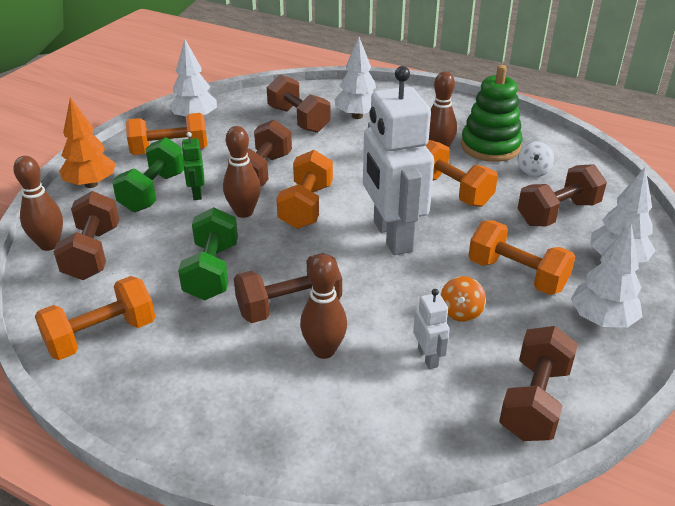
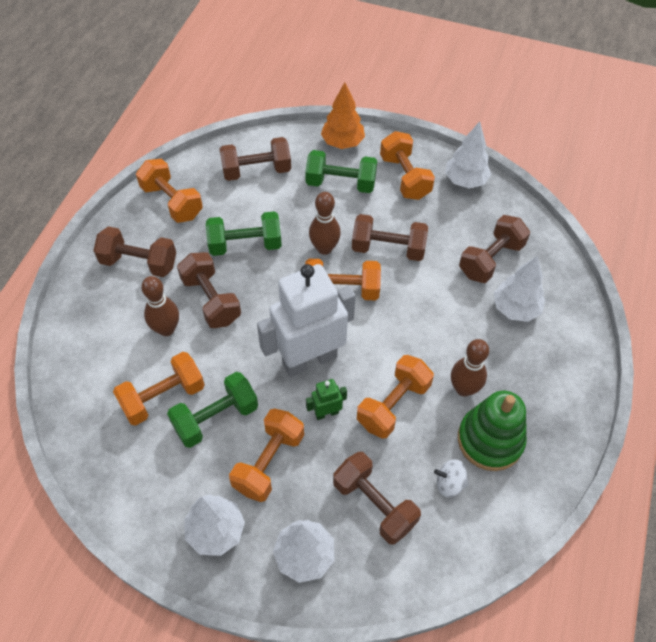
camera: 80 degrees right, 20 degrees up
brown bowling pin [13,156,63,251] -> none
green robot [181,132,205,200] -> green robot moved to [306,379,347,420]
white robot [413,289,450,369] -> orange dumbbell [113,352,205,426]
orange spinning top [440,276,486,322] -> green dumbbell [167,372,258,448]
brown dumbbell [499,326,578,441] -> brown dumbbell moved to [93,226,176,277]

